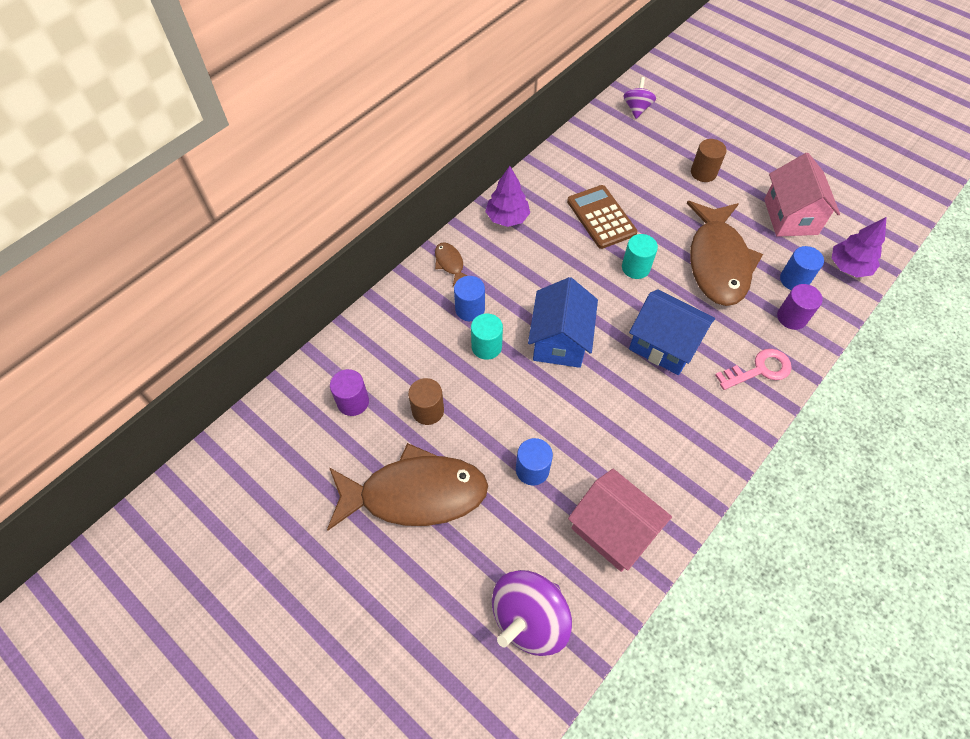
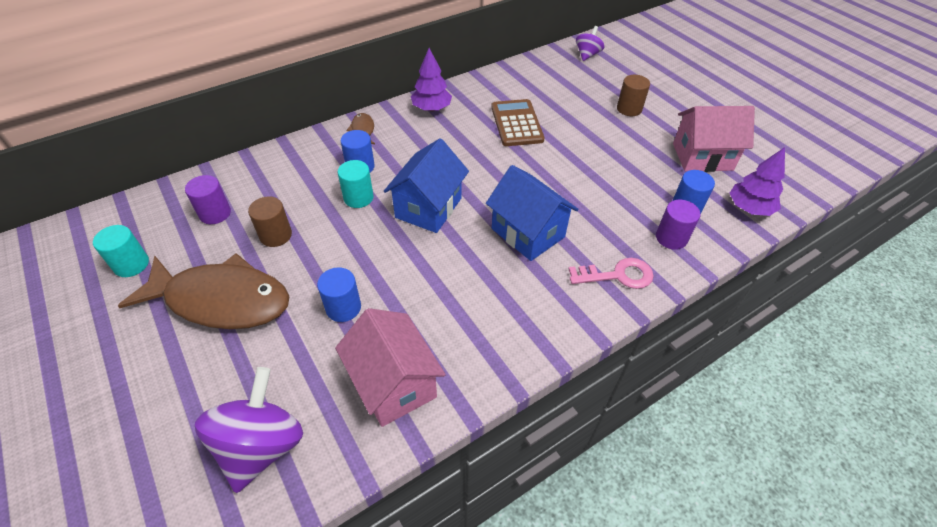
camera: 15 degrees right, 10 degrees down
purple spinning top [492,570,572,656] -> purple spinning top turned 135 degrees clockwise [195,367,303,493]
turquoise cylinder [622,234,658,279] -> turquoise cylinder moved to [93,225,149,277]
brown fish [687,201,763,306] -> none
pink house [764,153,840,237] -> pink house turned 75 degrees clockwise [673,106,755,172]

